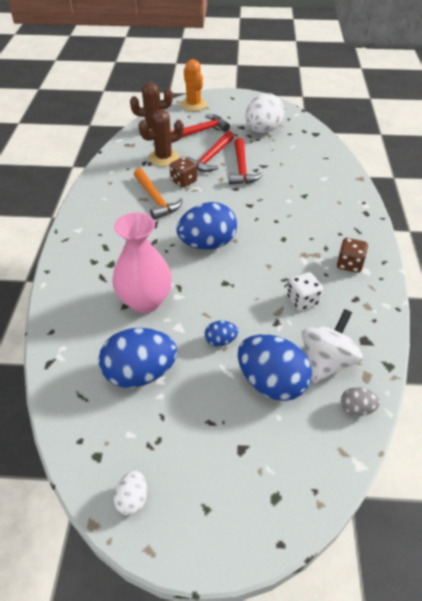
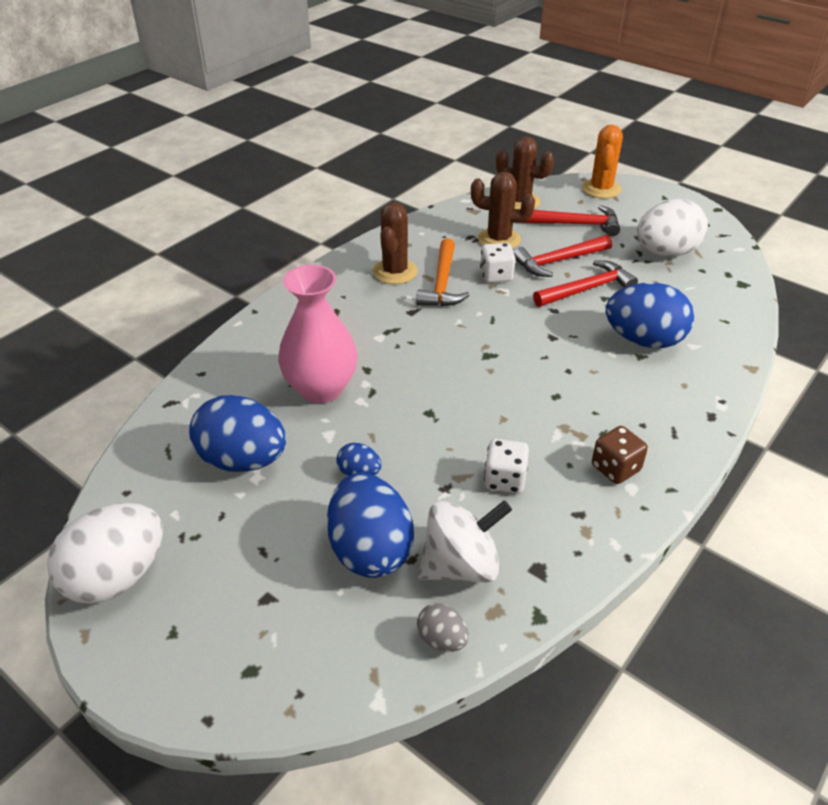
camera: 35 degrees right, 5 degrees down
white egg [114,471,147,516] -> white egg [47,503,163,604], size x2.13
brown dice [170,157,197,188] -> white dice [480,243,516,283]
blue egg [176,202,237,249] -> blue egg moved to [605,283,694,348]
red hammer [229,138,263,185] -> red hammer turned 150 degrees counterclockwise [533,260,638,307]
none -> brown cactus [373,202,418,284]

